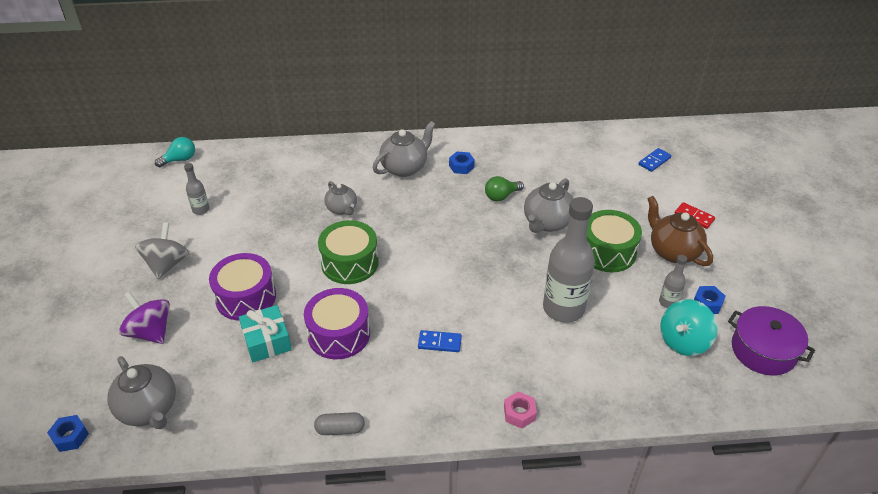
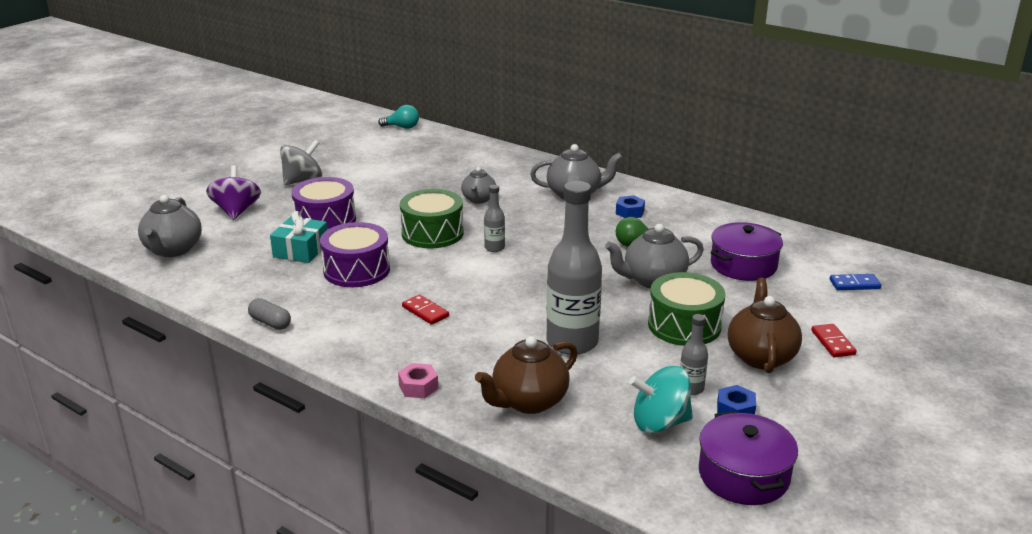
camera: 40 degrees right, 15 degrees down
blue nut [47,415,89,452] -> none
grey bottle [184,163,210,215] -> grey bottle moved to [484,185,505,252]
blue domino [418,330,462,352] -> red domino [402,294,449,325]
none -> brown teapot [475,336,578,414]
none -> purple pot [711,222,783,281]

